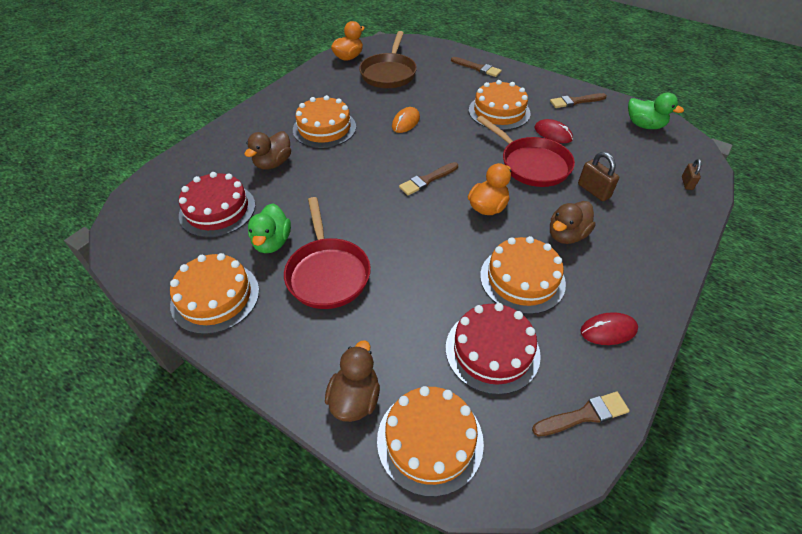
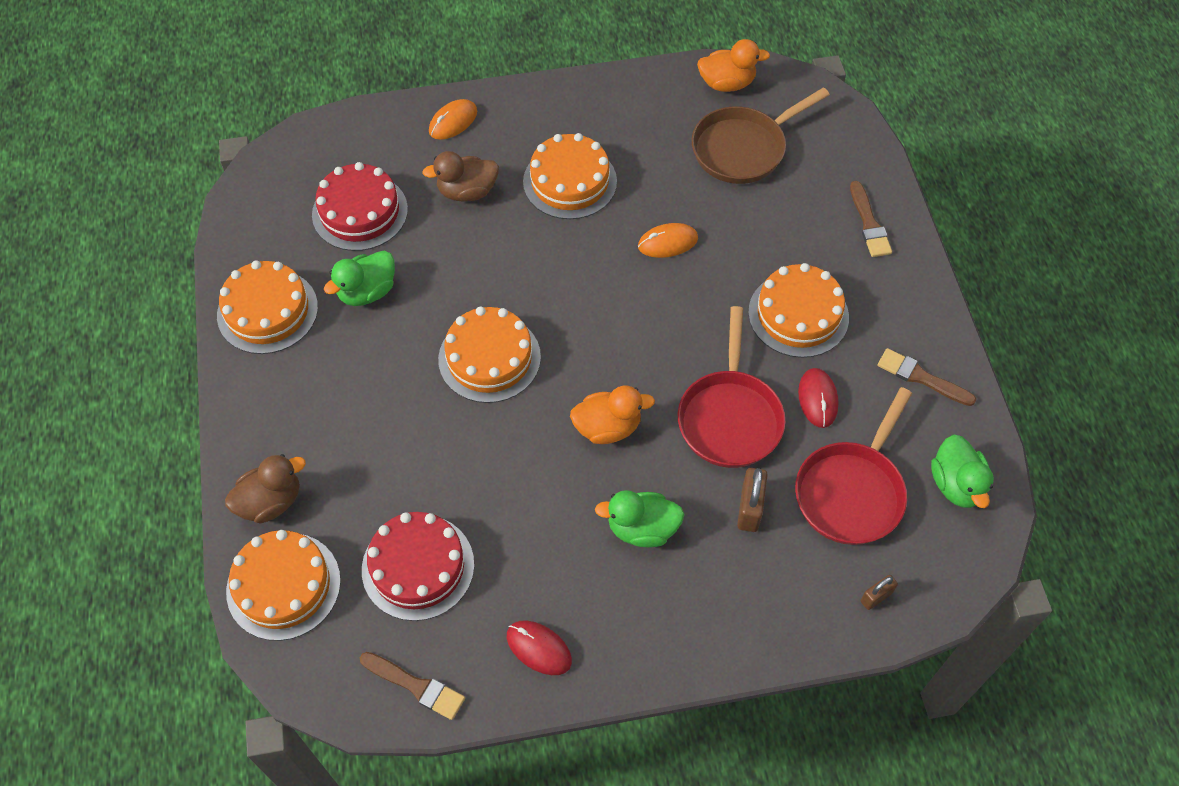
camera: 45 degrees right, 10 degrees up
red pan [284,197,371,309] -> red pan moved to [795,387,912,545]
brown brush [399,162,458,195] -> none
orange cake [480,236,566,314] -> orange cake moved to [438,306,541,403]
brown duck [550,201,595,244] -> green duck [595,490,684,547]
none -> orange mouse [429,99,477,140]

